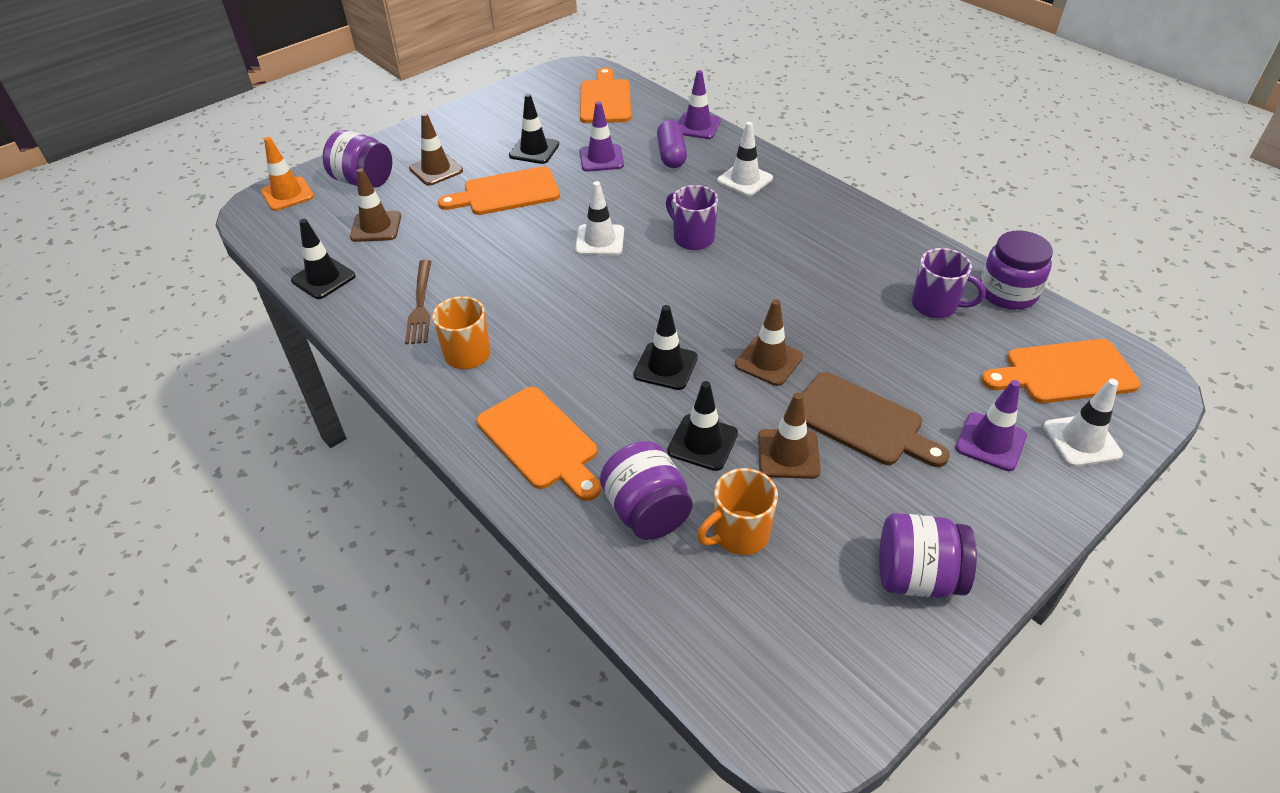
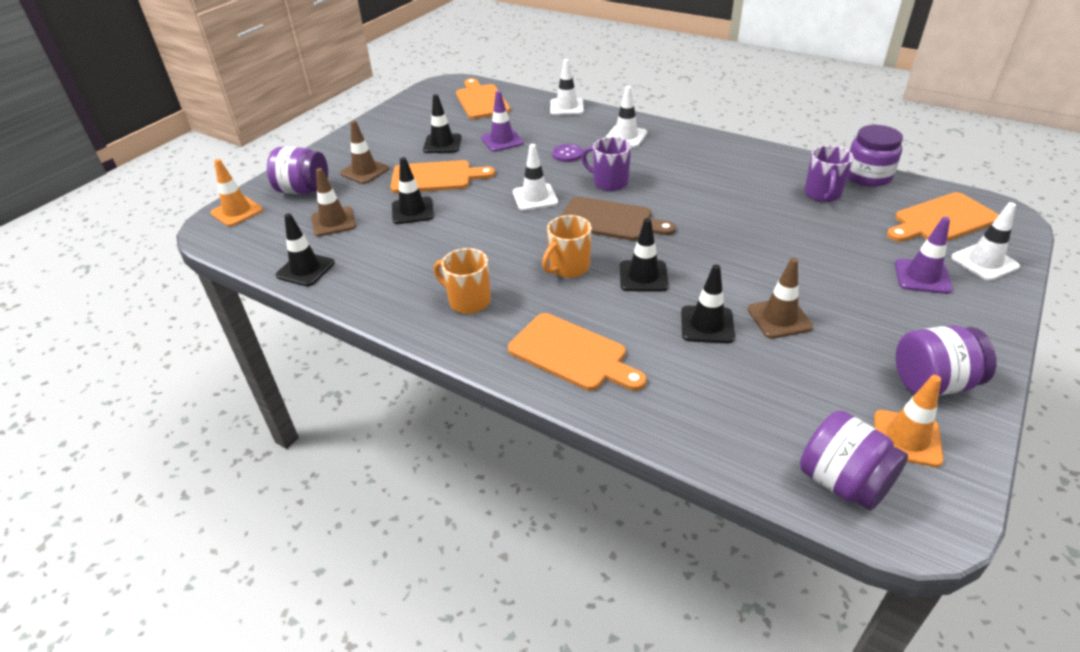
camera: 15 degrees left, 5 degrees down
brown fork [405,260,431,344] -> none
orange cutting board [438,167,560,215] -> orange cutting board turned 150 degrees counterclockwise [390,160,495,193]
purple jar [600,441,693,540] -> purple jar moved to [800,410,908,510]
purple capsule [657,120,687,168] -> none
purple traffic cone [678,70,721,139] -> white traffic cone [550,59,584,115]
orange mug [697,468,778,555] -> orange mug moved to [542,215,592,278]
brown traffic cone [735,299,803,386] -> none
brown cutting board [802,372,950,467] -> brown cutting board moved to [561,196,676,241]
purple mug [912,248,985,318] -> purple mug turned 90 degrees clockwise [804,146,854,202]
none -> black traffic cone [392,157,434,224]
none -> purple button [552,144,583,162]
none -> orange traffic cone [874,375,944,467]

